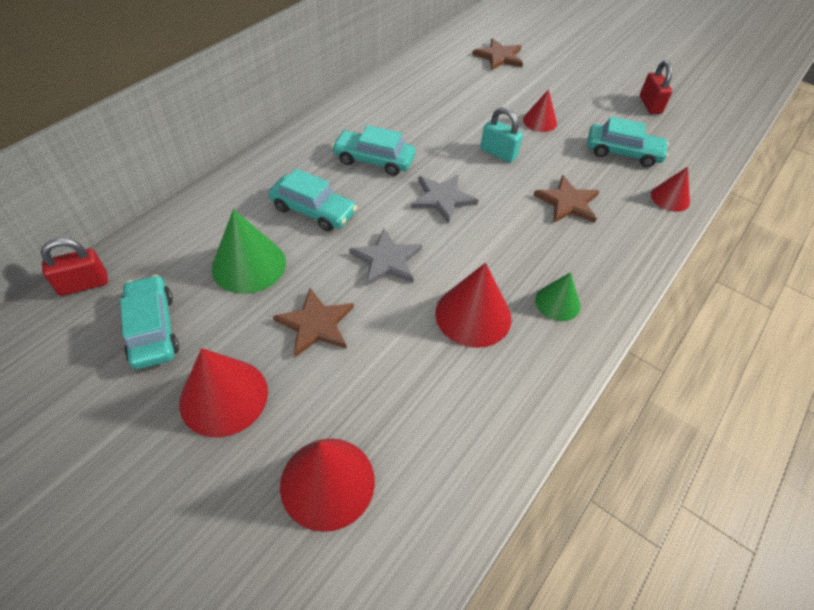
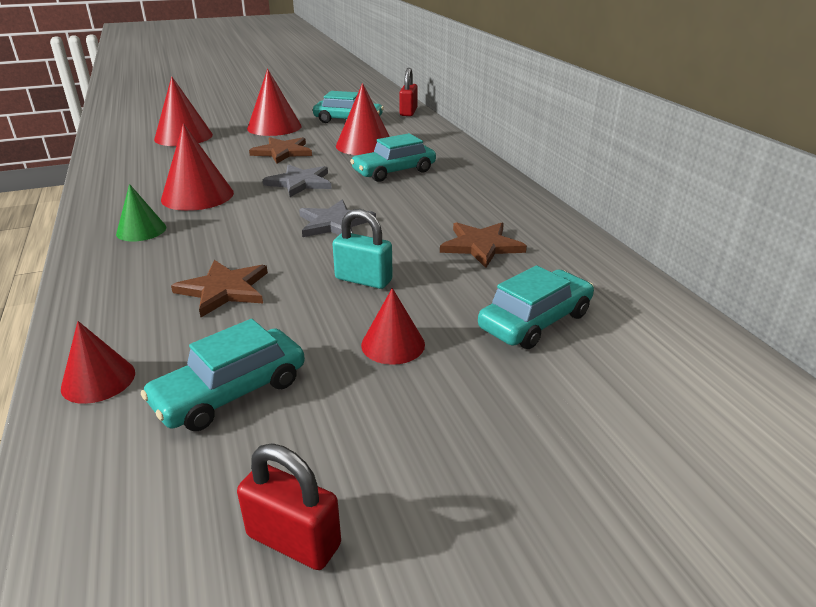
camera: 125 degrees right, 20 degrees down
green cone [212,209,286,294] -> red cone [336,83,390,155]
turquoise car [332,125,415,176] -> turquoise car moved to [478,265,594,349]
brown star [472,38,523,71] -> brown star moved to [440,222,527,268]
turquoise padlock [480,107,523,163] -> turquoise padlock turned 45 degrees clockwise [333,209,393,289]

